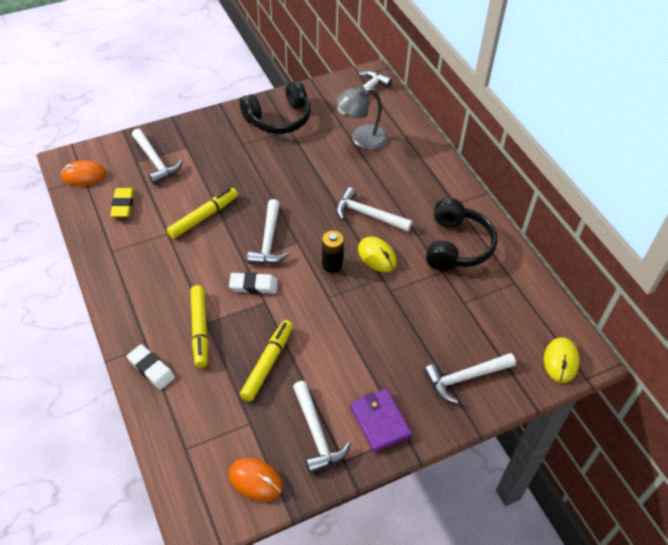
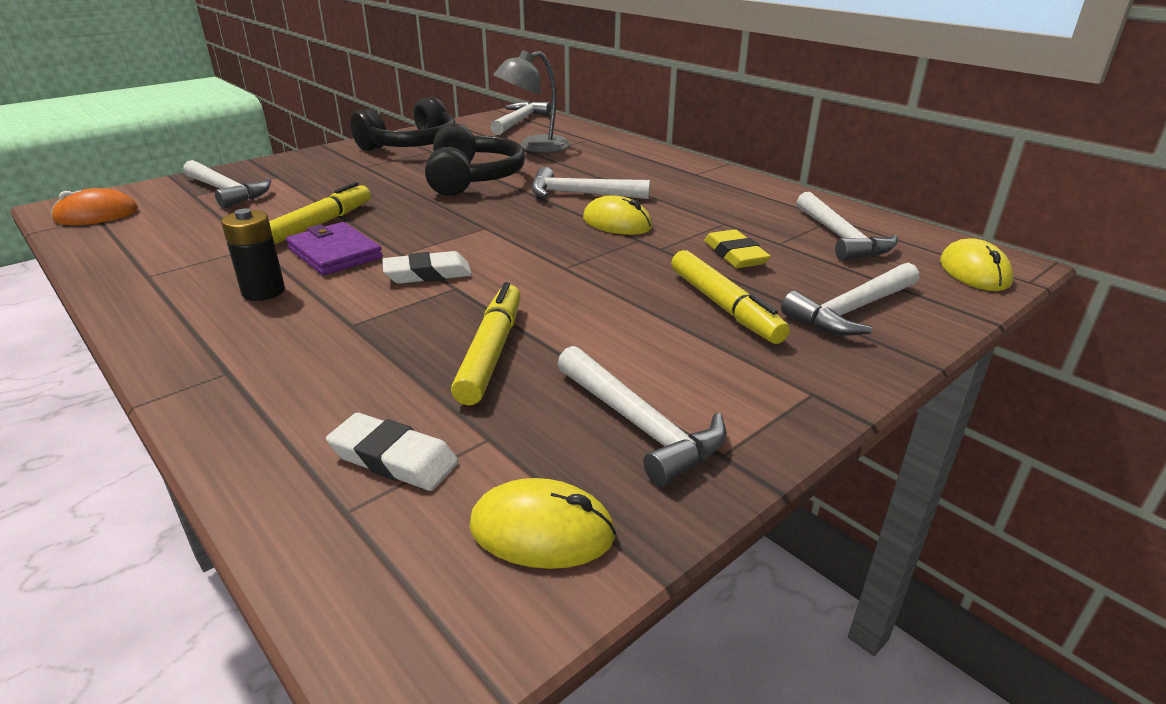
camera: 15 degrees left, 20 degrees down
yellow eraser [110,188,134,217] -> yellow eraser moved to [704,229,771,268]
white eraser [127,344,175,390] -> white eraser moved to [326,413,459,491]
yellow marker [191,285,208,368] -> yellow marker moved to [671,250,790,344]
orange mouse [229,458,283,501] -> yellow mouse [469,478,616,569]
white hammer [247,199,289,264] -> white hammer moved to [797,192,898,261]
black battery [322,231,344,273] -> black battery moved to [221,208,285,301]
purple wallet [350,389,412,452] -> purple wallet moved to [286,222,383,275]
black headphones [426,198,497,271] -> black headphones moved to [425,123,525,196]

